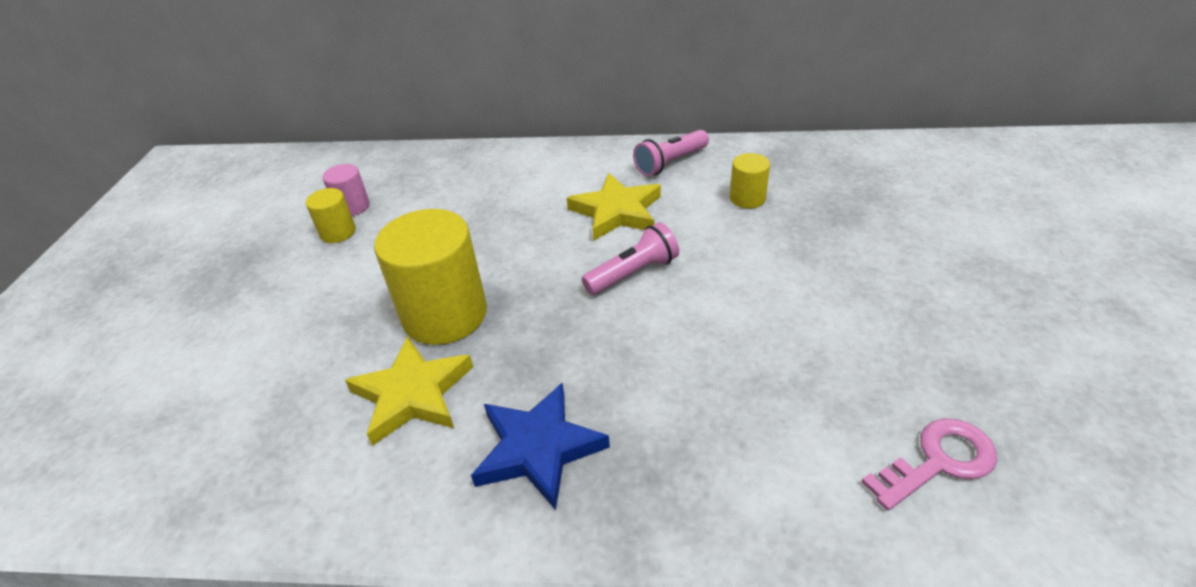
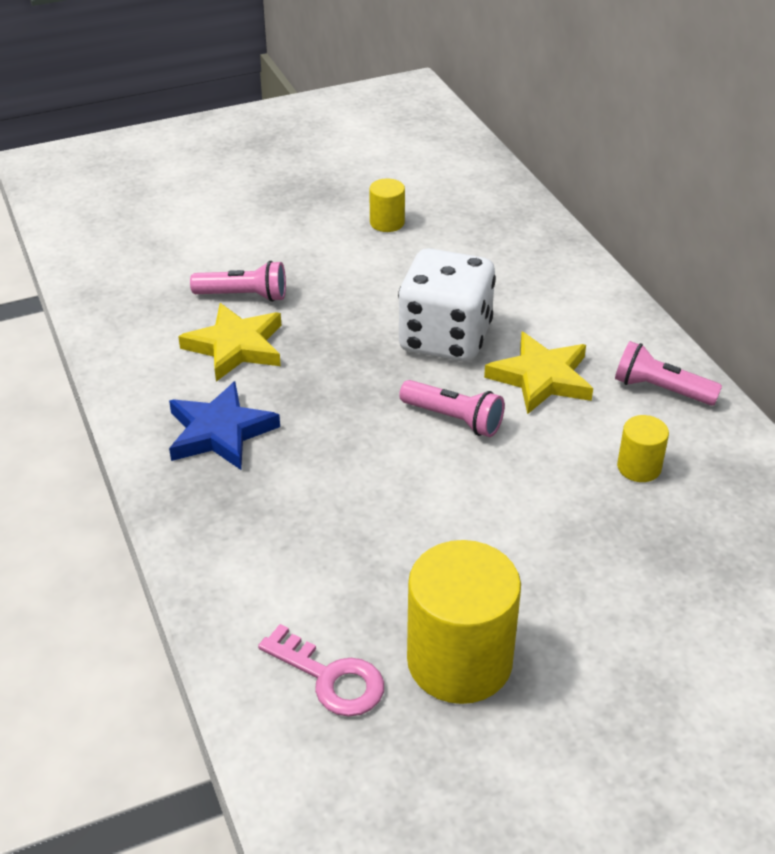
camera: 60 degrees right, 0 degrees up
pink cylinder [323,164,370,216] -> none
yellow cylinder [374,209,487,345] -> yellow cylinder moved to [407,540,521,704]
none -> pink flashlight [190,261,286,302]
none -> white dice [398,248,496,362]

